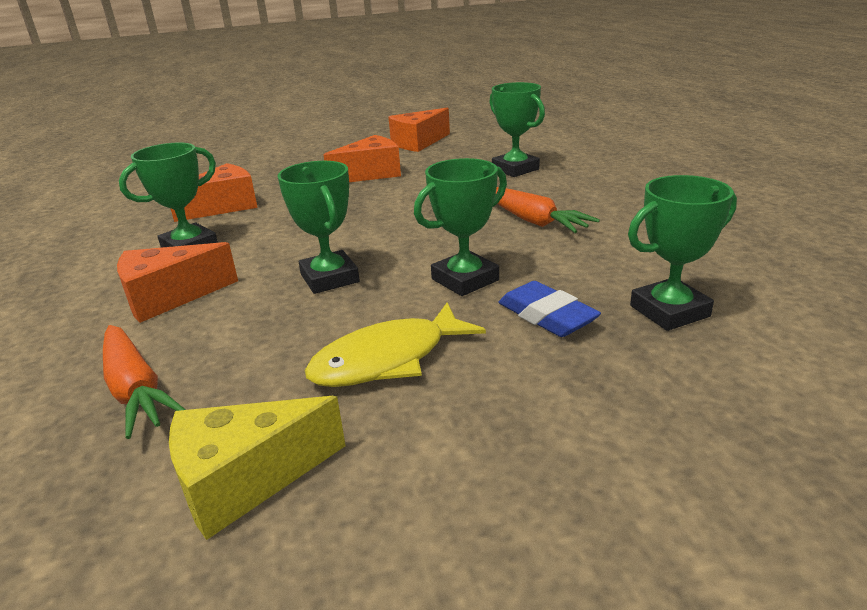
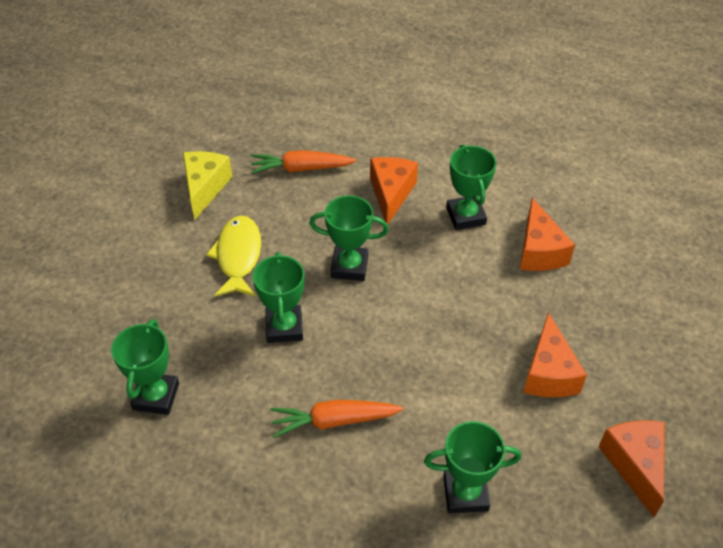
camera: 120 degrees right, 20 degrees up
blue eraser [499,281,601,337] -> none

